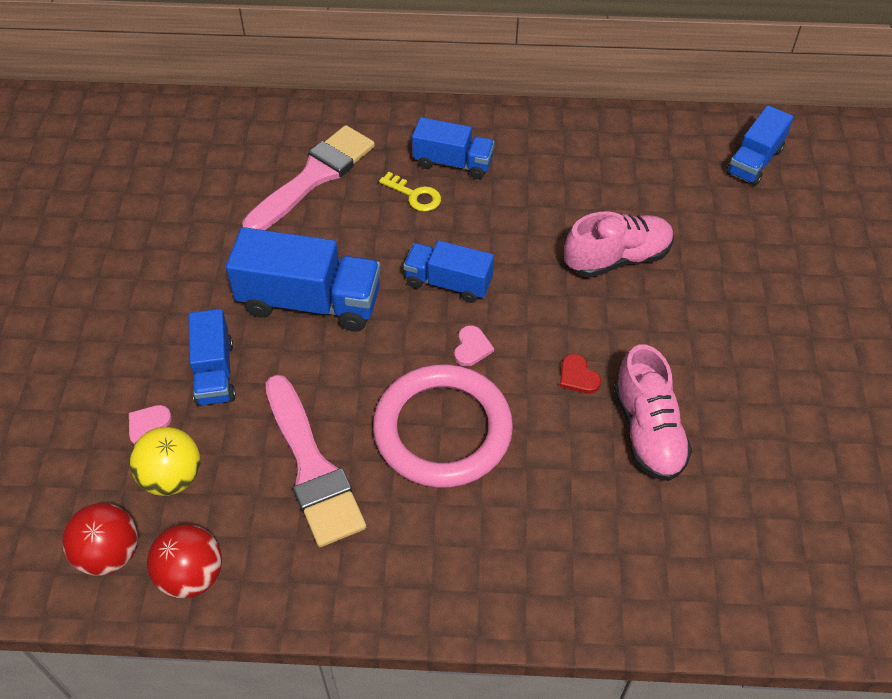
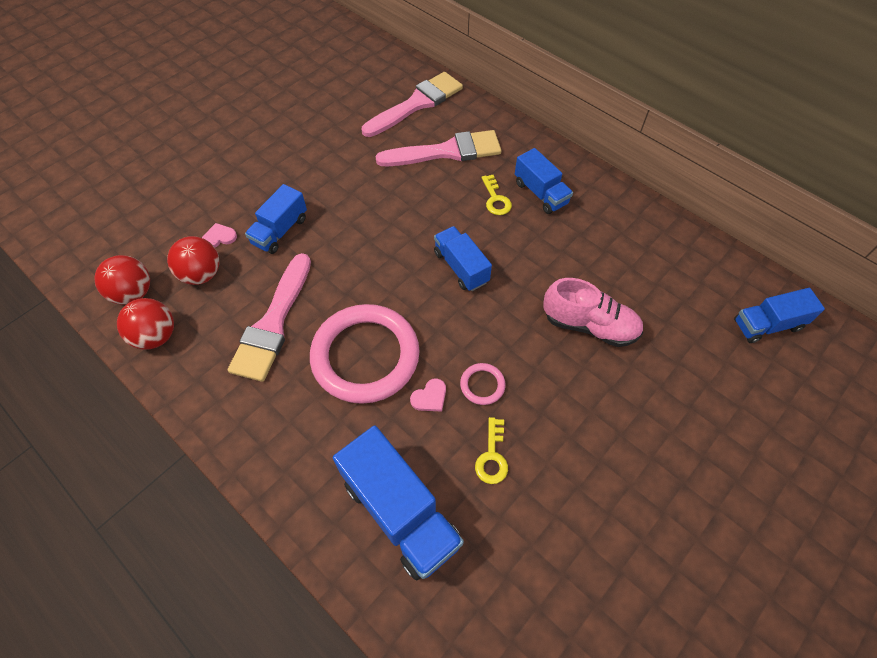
camera: 40 degrees right, 5 degrees up
yellow ball [130,427,200,496] -> red ball [167,236,219,285]
blue truck [226,227,381,332] -> blue truck moved to [333,425,464,581]
pink heart [454,325,494,366] -> pink heart moved to [410,378,446,411]
red heart [560,354,601,393] -> pink ring [460,363,505,405]
pink shoe [614,344,692,481] -> yellow key [475,417,508,484]
none -> pink brush [362,72,463,137]

